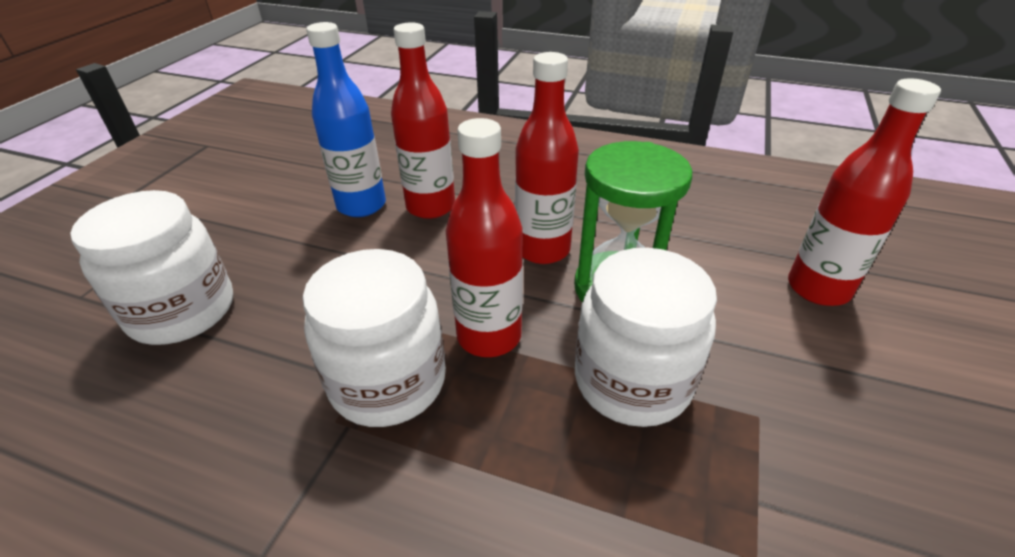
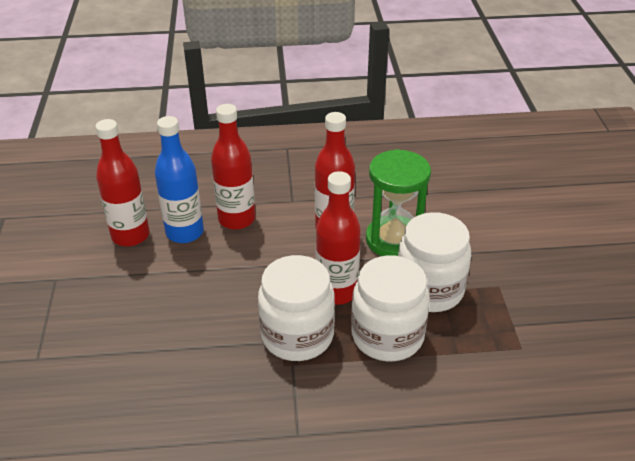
camera: 25 degrees left, 0 degrees up
white jar [70,190,233,345] -> white jar moved to [351,255,430,361]
red bottle [788,78,941,306] -> red bottle moved to [96,119,150,247]

